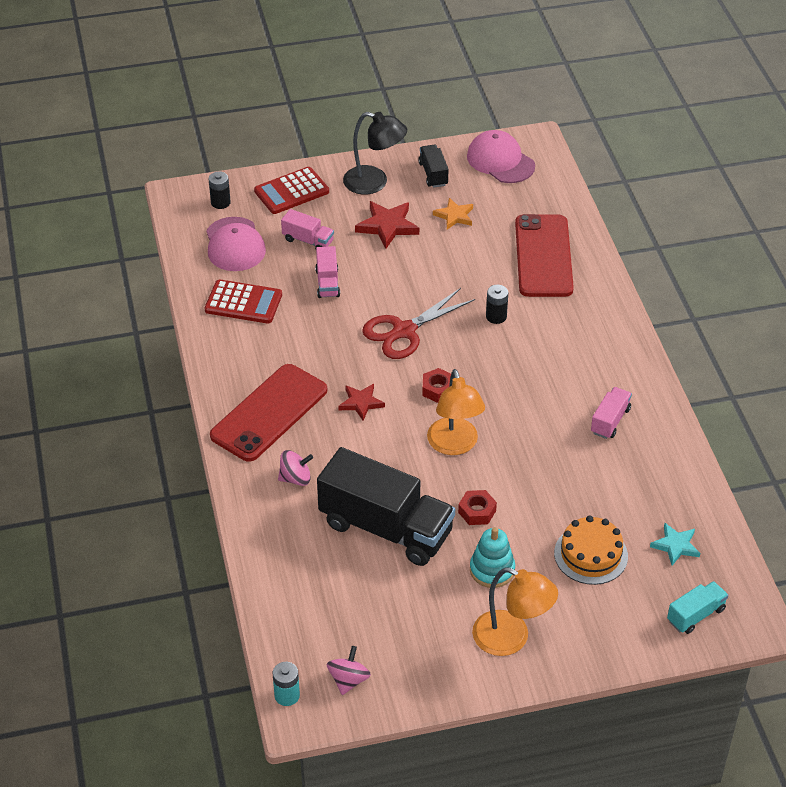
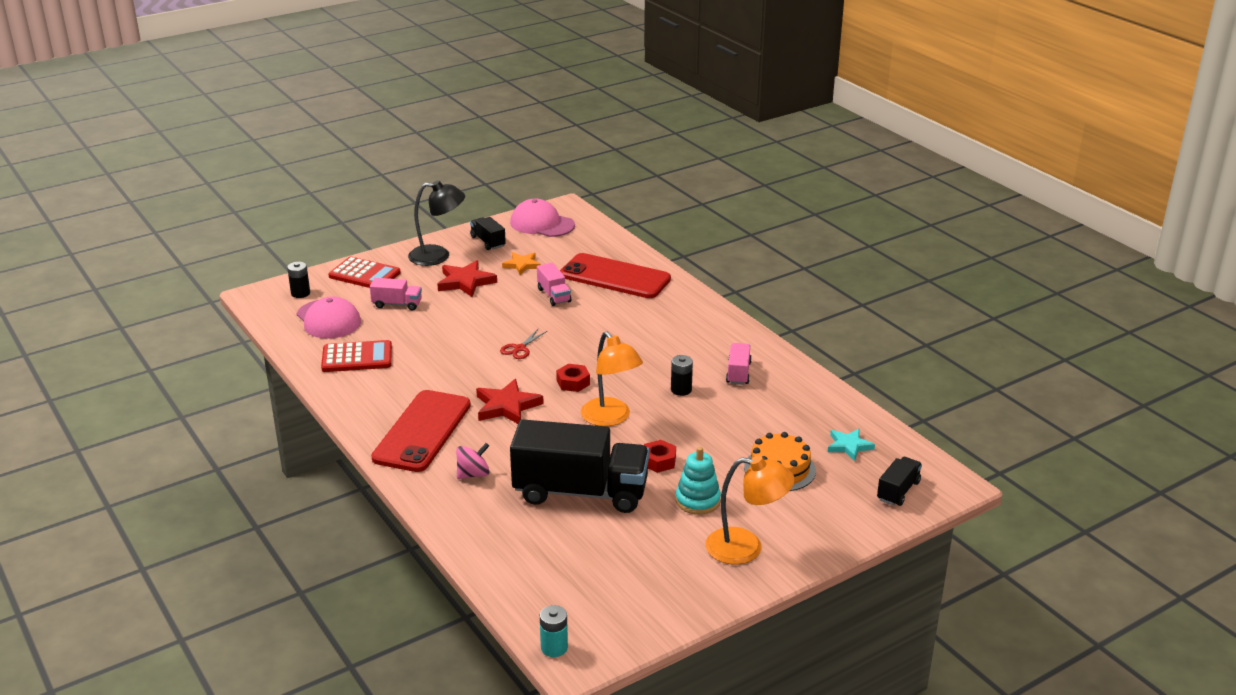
camera: 20 degrees left, 15 degrees down
red calculator [254,167,329,214] -> red calculator turned 105 degrees counterclockwise [328,257,401,288]
pink truck [315,246,340,298] -> pink truck moved to [537,263,571,306]
pink spinning top [326,646,371,695] -> none
red star [339,384,385,421] -> red star [476,379,544,424], size x1.52
red scissors [362,288,475,359] -> red scissors [500,329,547,359], size x0.51
black battery [486,285,508,324] -> black battery moved to [671,355,693,396]
red phone [515,214,574,297] -> red phone turned 45 degrees counterclockwise [560,253,671,298]
turquoise truck [667,581,728,634] -> black truck [877,457,922,506]

